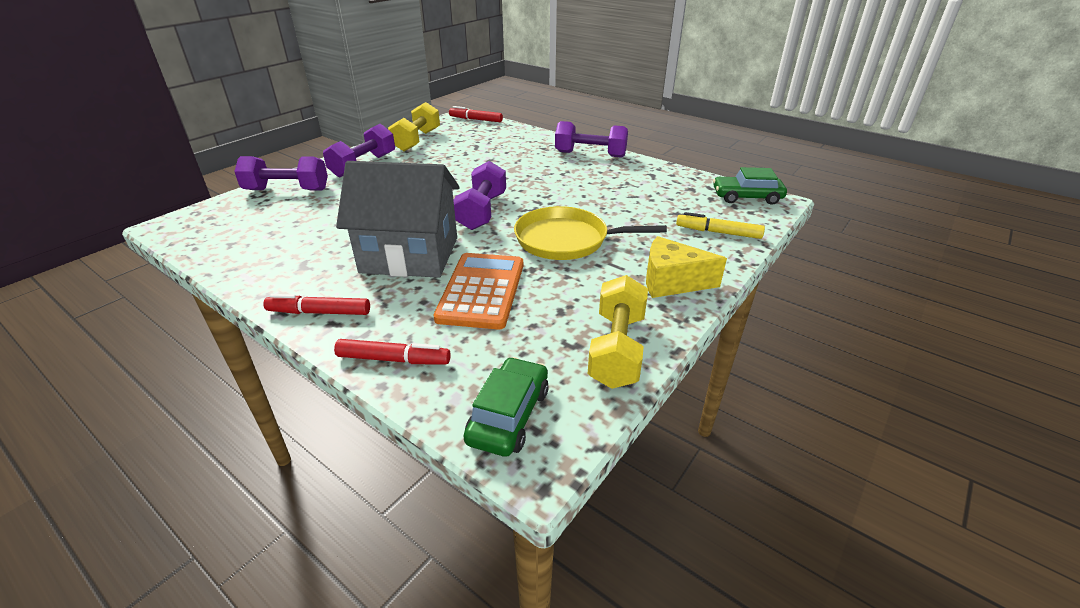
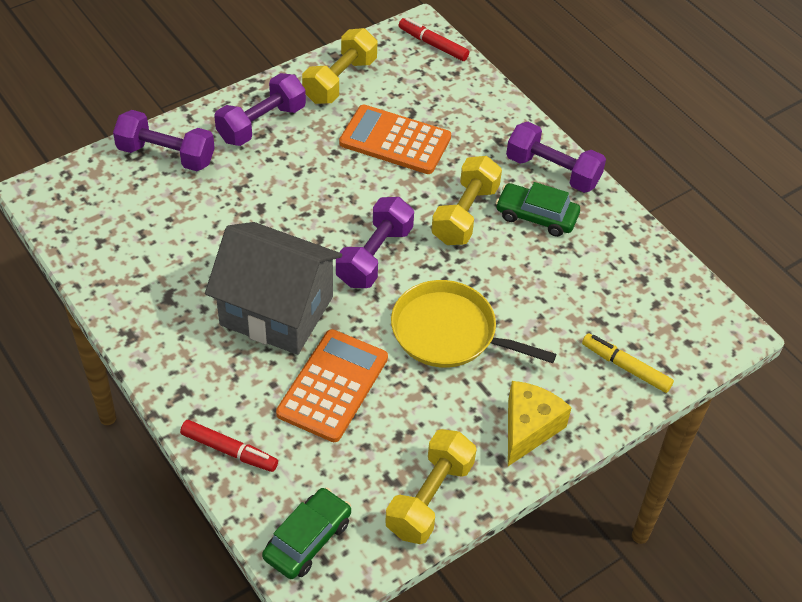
camera: 15 degrees right, 15 degrees up
red marker [263,294,370,315] -> none
yellow cheese [646,236,727,298] -> yellow cheese turned 90 degrees clockwise [508,381,572,466]
green car [713,167,787,205] -> green car moved to [496,182,580,237]
none -> orange calculator [339,105,451,174]
none -> yellow dumbbell [431,156,502,245]

